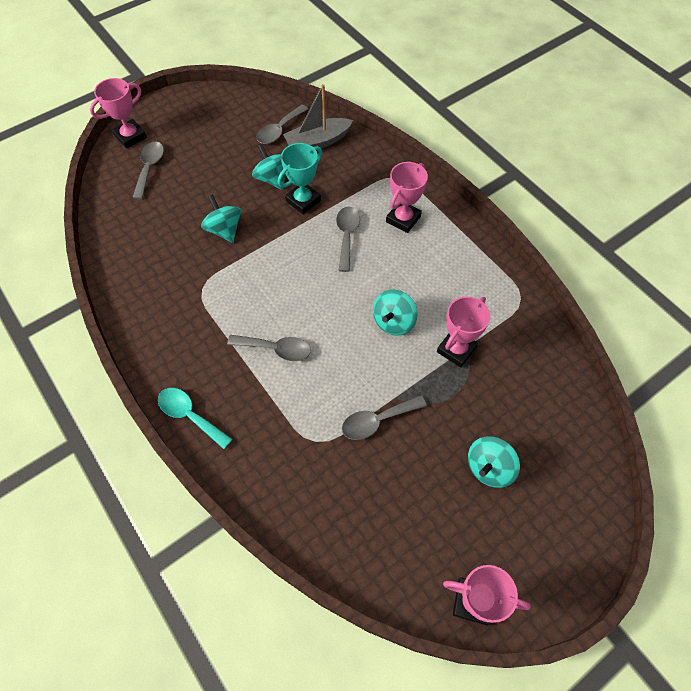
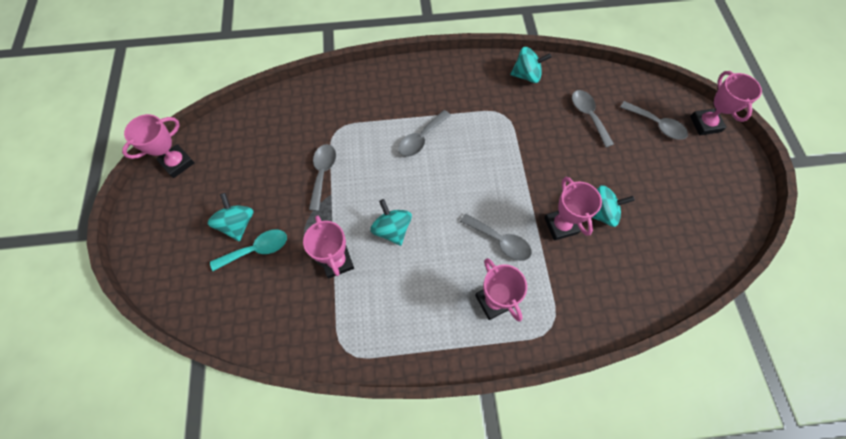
camera: 120 degrees right, 5 degrees up
turquoise spoon [158,388,232,449] -> turquoise spoon moved to [210,229,287,271]
turquoise spinning top [201,194,241,243] -> turquoise spinning top moved to [510,47,552,83]
grey spoon [256,105,308,144] -> grey spoon moved to [572,90,614,147]
turquoise trophy [278,143,322,214] -> pink trophy [544,177,602,241]
grey boat [283,84,353,148] -> none

